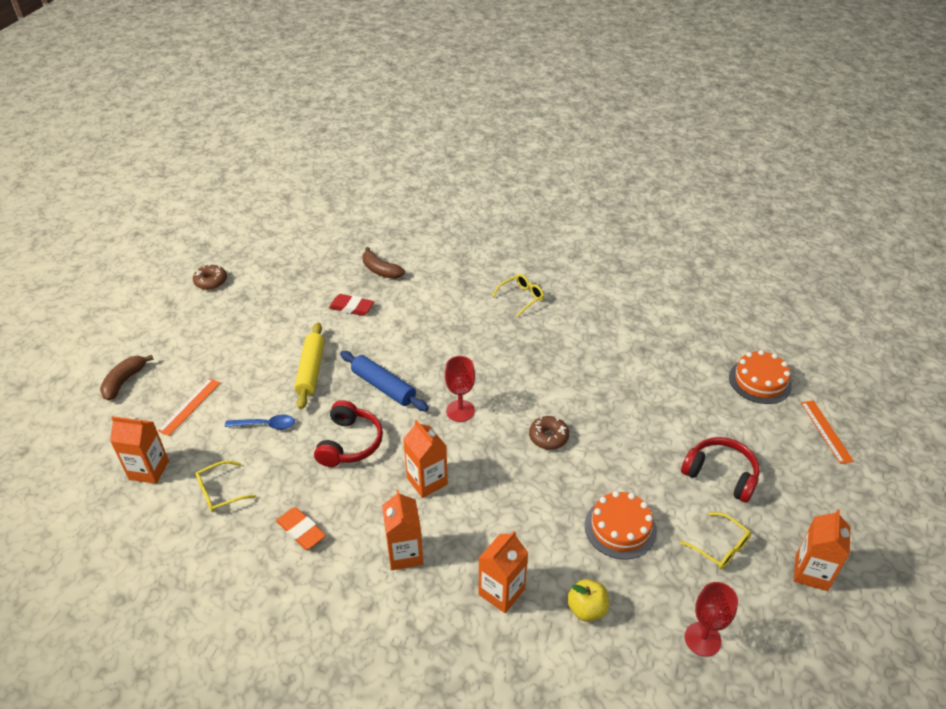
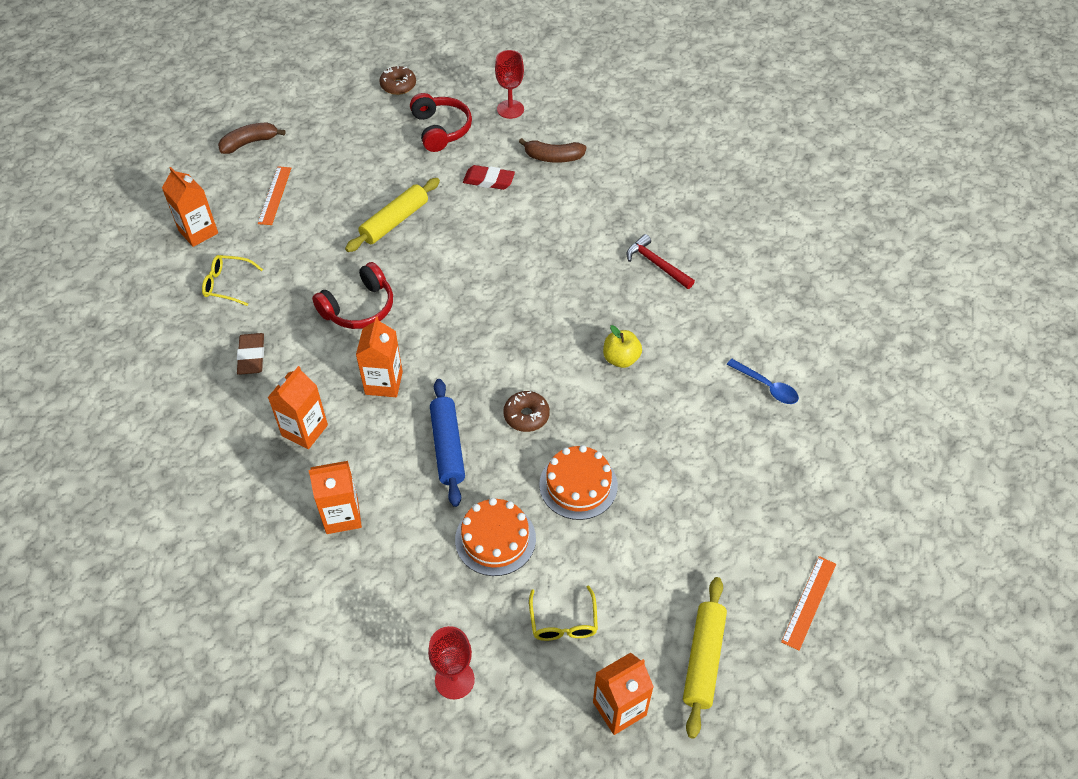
camera: 40 degrees right, 10 degrees up
orange ruler [158,378,220,436] -> orange ruler turned 60 degrees counterclockwise [258,167,291,225]
blue spoon [225,415,295,430] -> blue spoon moved to [727,359,799,404]
orange eraser [276,507,326,550] -> brown eraser [237,333,264,375]
red eraser [329,294,374,316] -> red eraser turned 45 degrees counterclockwise [463,165,515,190]
blue rolling pin [340,351,429,411] -> blue rolling pin moved to [430,379,465,507]
brown banana [362,247,405,279] -> brown banana turned 75 degrees counterclockwise [519,138,587,163]
red goblet [445,356,475,422] -> red goblet moved to [495,50,524,119]
yellow glasses [492,274,544,317] -> red hammer [626,234,695,289]
yellow apple [567,579,609,622] -> yellow apple moved to [603,325,642,368]
red headphones [681,437,760,503] -> red headphones moved to [410,93,472,152]
orange cake [729,350,792,404] -> orange cake moved to [539,445,618,520]
none -> yellow rolling pin [683,577,727,739]

